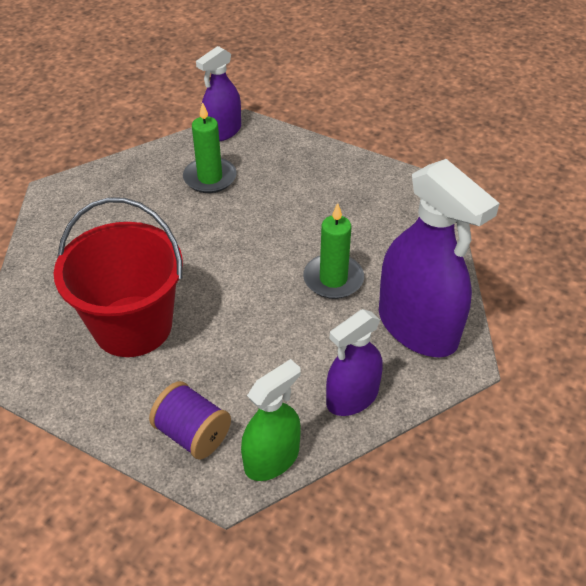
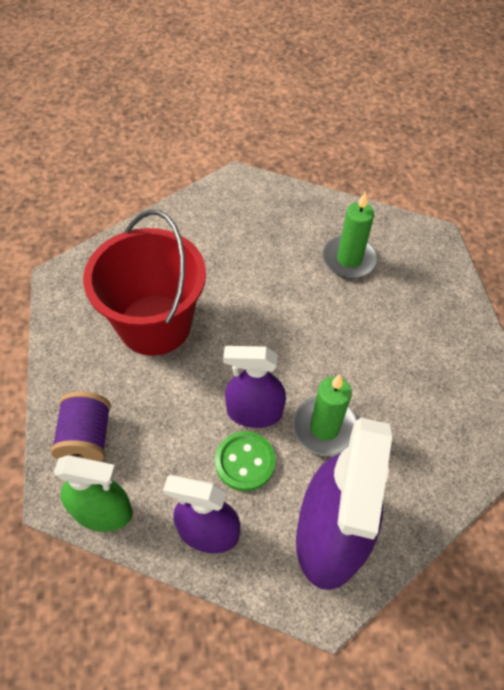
camera: 50 degrees right, 10 degrees up
purple spray bottle [196,46,241,142] -> purple spray bottle moved to [223,346,286,428]
none -> green button [215,431,276,491]

